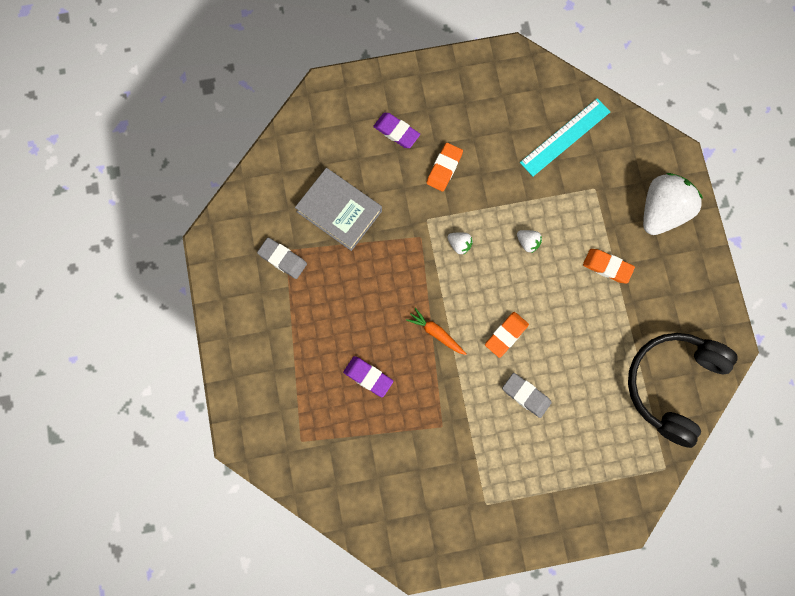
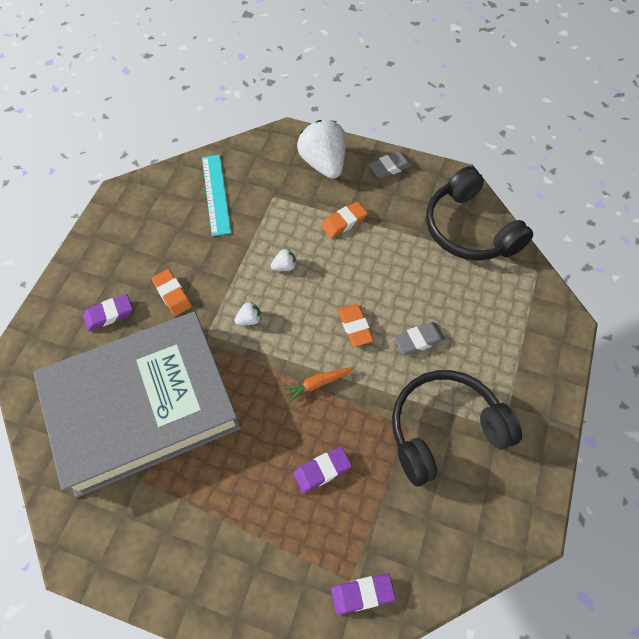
camera: 60 degrees left, 15 degrees down
grey eraser [257,238,307,279] -> grey eraser moved to [369,151,412,178]
grey book [295,168,382,251] -> grey book [33,312,241,498], size x2.12
none -> purple eraser [331,573,396,615]
none -> black headphones [392,370,522,486]

